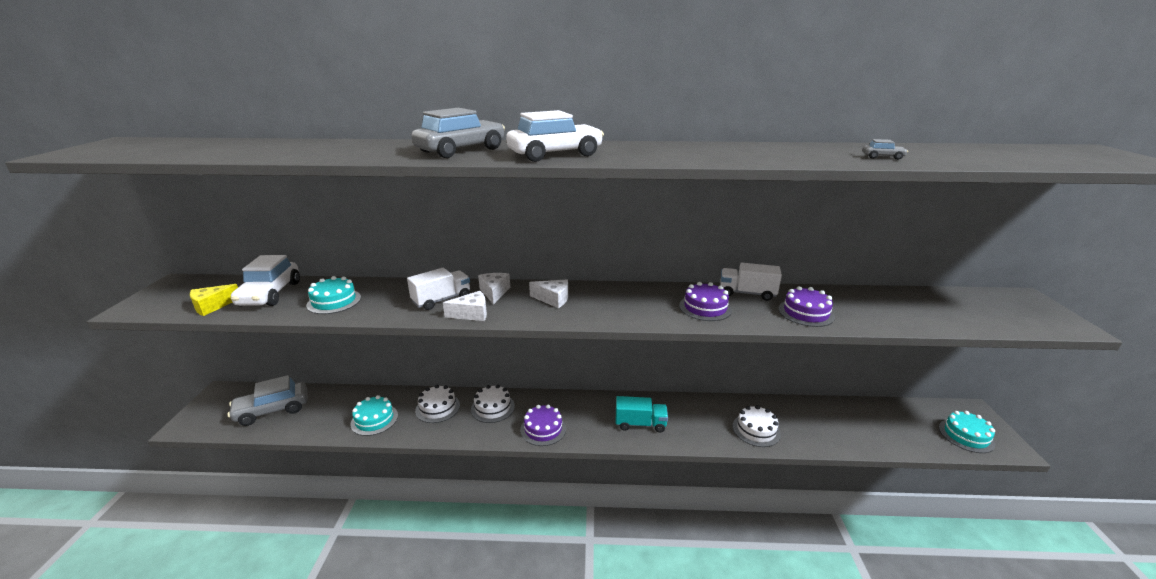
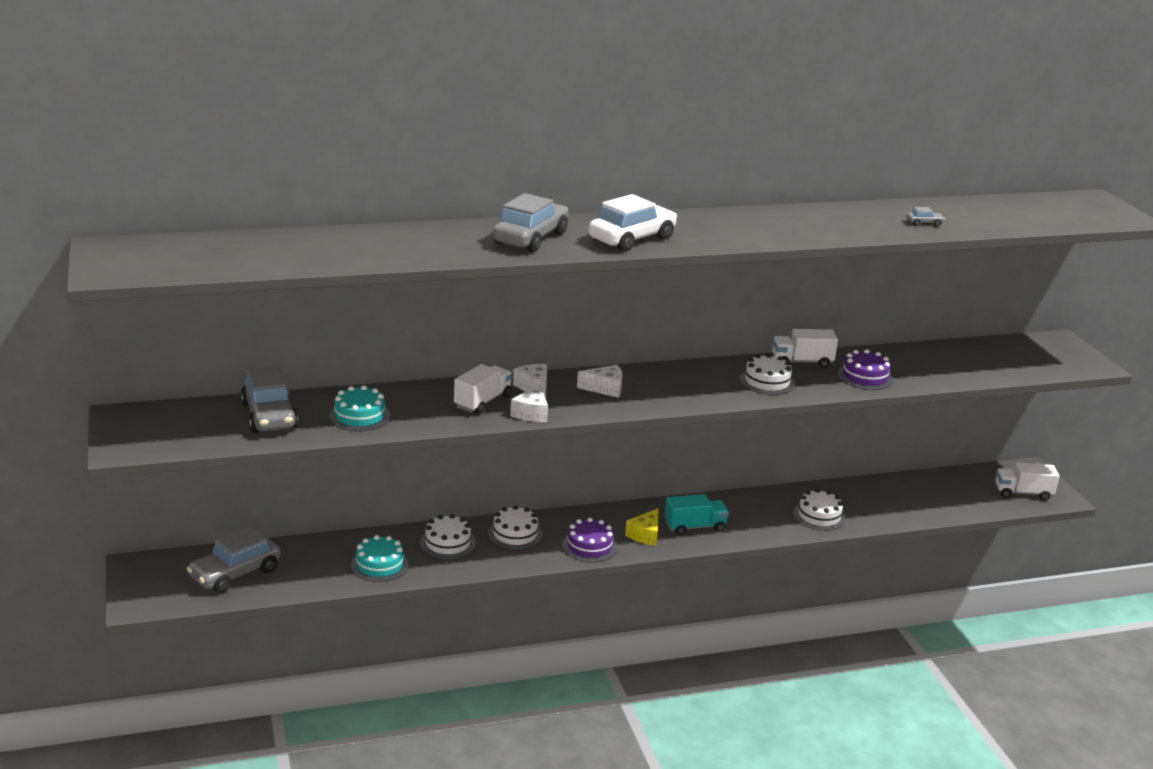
camera: 20 degrees left, 0 degrees up
yellow cheese [190,284,238,316] -> yellow cheese moved to [625,508,659,546]
white car [231,255,300,306] -> grey car [241,366,298,433]
white cheese [443,291,487,321] -> white cheese turned 135 degrees clockwise [510,384,548,422]
purple cake [679,282,732,321] -> white cake [739,354,795,395]
turquoise cake [939,411,995,453] -> white truck [995,462,1059,501]

